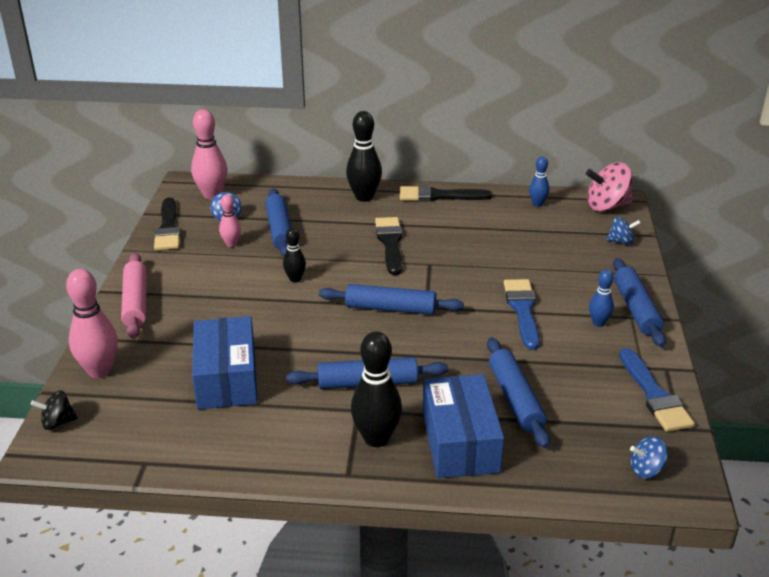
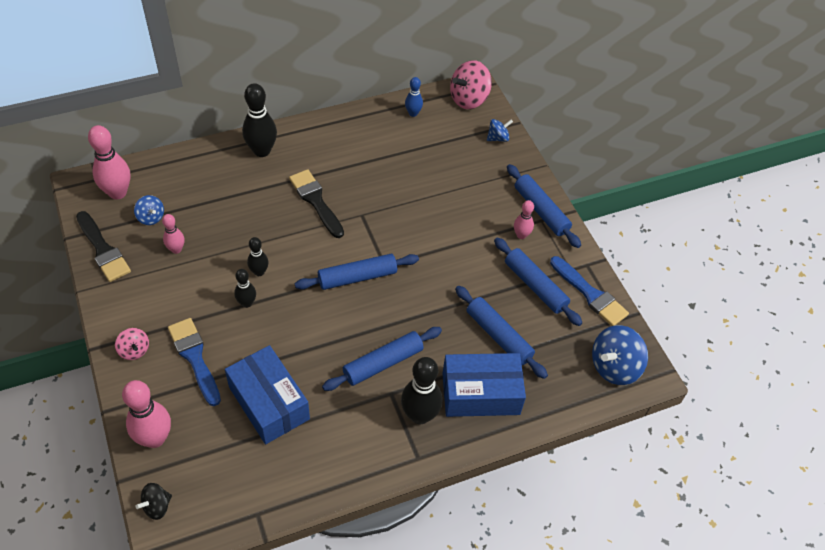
camera: 30 degrees left, 20 degrees up
pink rolling pin [121,253,147,339] -> pink spinning top [115,328,149,360]
blue rolling pin [265,189,292,257] -> blue rolling pin moved to [494,238,582,326]
black brush [400,185,492,202] -> none
blue box [422,374,504,478] -> blue box turned 60 degrees counterclockwise [442,353,526,417]
blue brush [504,279,540,350] -> blue brush moved to [168,318,221,406]
blue bowling pin [589,269,614,327] -> pink bowling pin [514,200,534,239]
blue spinning top [630,436,668,478] -> blue spinning top [592,325,648,385], size x1.81
none -> black bowling pin [234,269,256,308]

